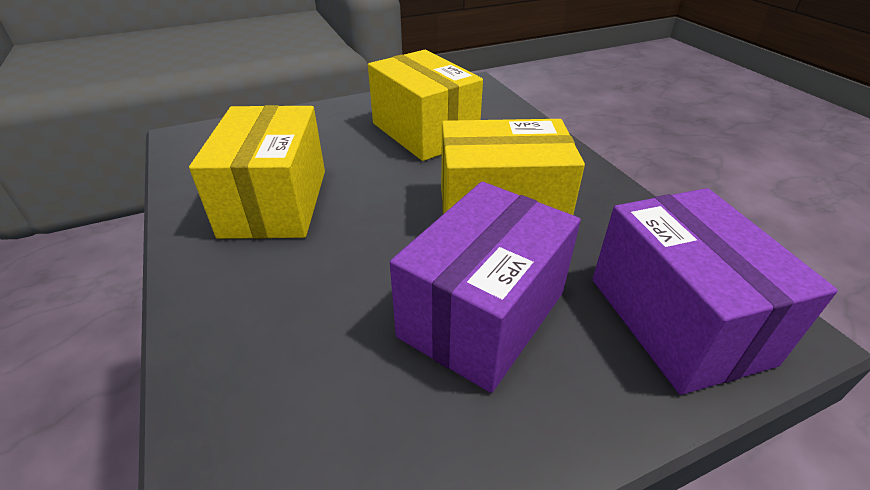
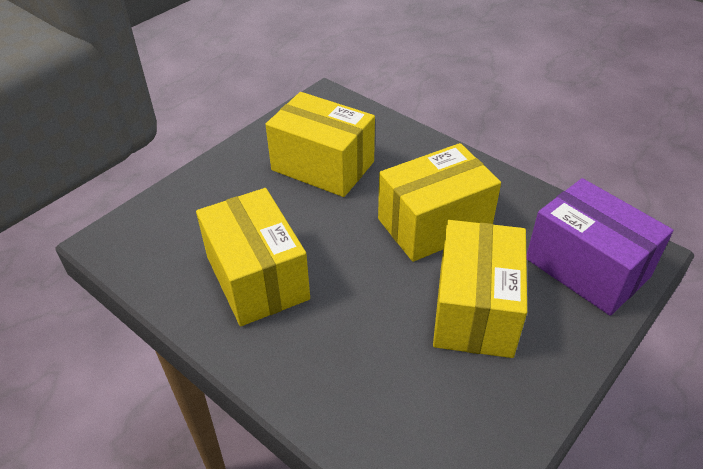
camera: 25 degrees left, 5 degrees up
purple box [390,182,581,393] -> yellow box [433,220,527,358]

